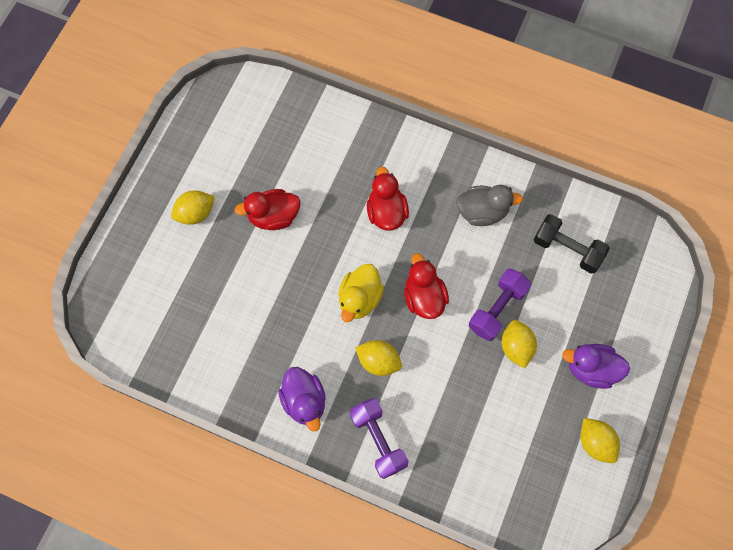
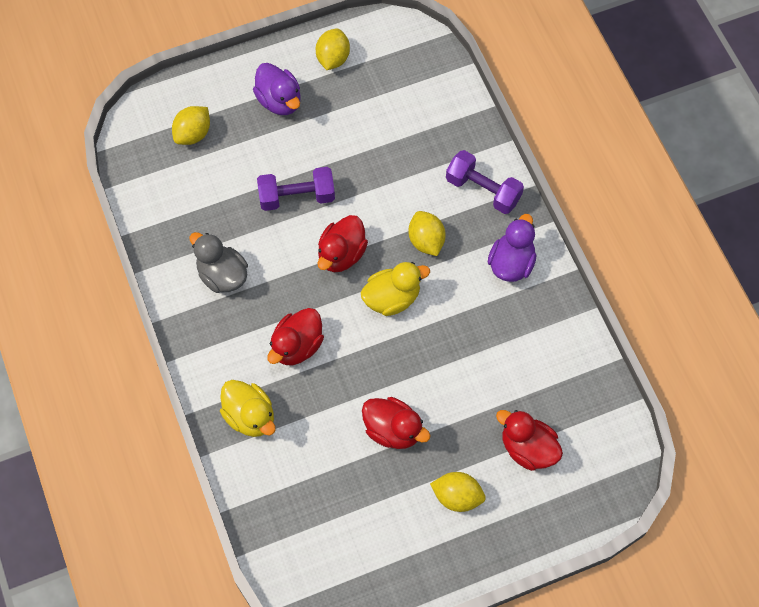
camera: 135 degrees left, 5 degrees down
purple dumbbell [350,398,408,479] -> purple dumbbell turned 75 degrees counterclockwise [446,150,524,214]
yellow lemon [501,320,537,369] -> yellow lemon moved to [172,106,210,145]
black dumbbell [533,214,610,274] -> none
none -> yellow duck [220,380,276,437]
none -> red duck [496,410,563,471]

